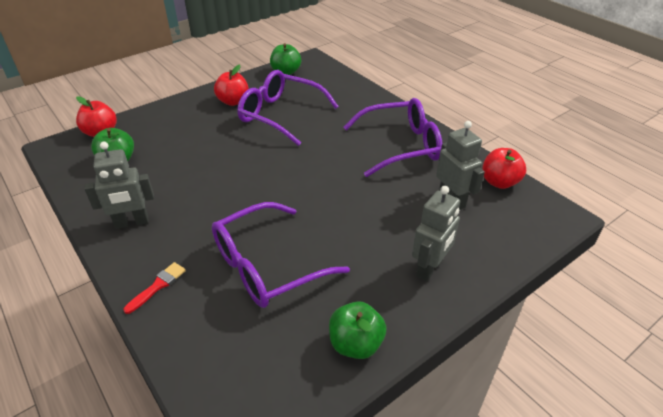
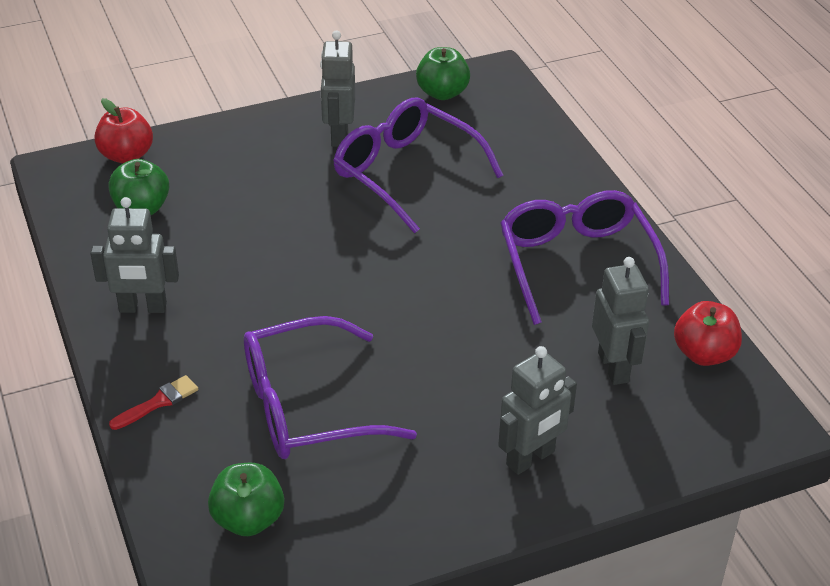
camera: 15 degrees right, 0 degrees up
red apple [214,65,249,106] -> grey robot [320,30,355,147]
green apple [329,301,386,359] -> green apple moved to [208,463,284,536]
purple glasses [343,98,442,177] -> purple glasses turned 105 degrees counterclockwise [500,190,669,325]

